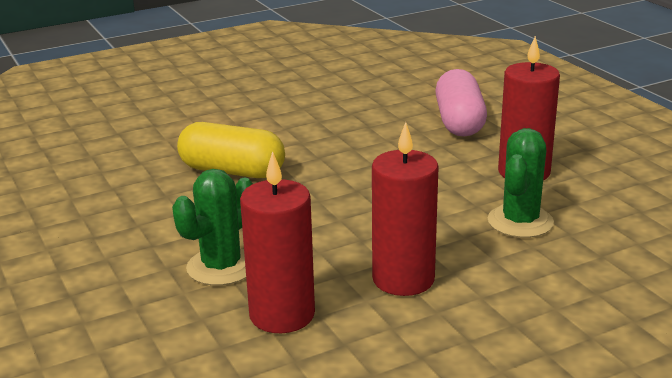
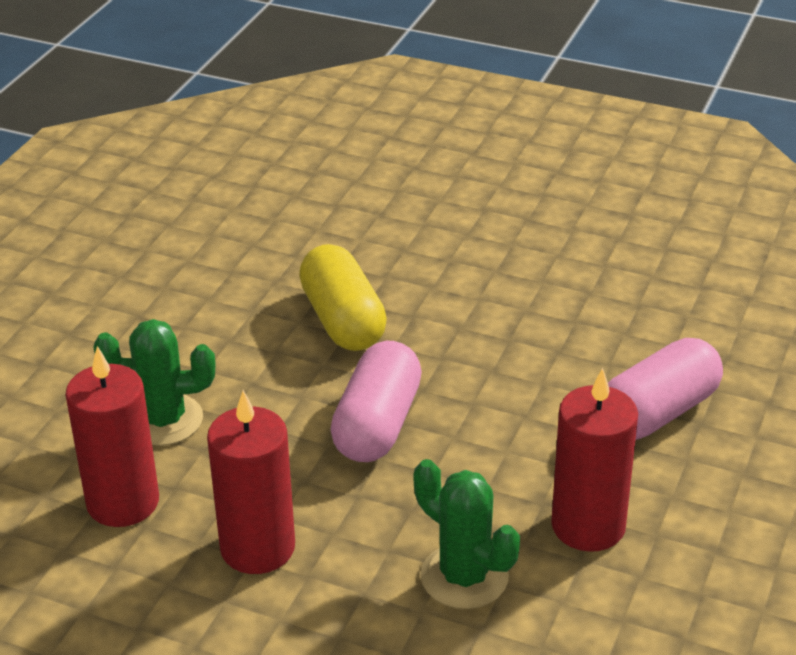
camera: 50 degrees right, 10 degrees up
green cactus [488,128,554,238] -> green cactus turned 60 degrees clockwise [414,459,520,609]
none -> pink capsule [330,341,422,462]

